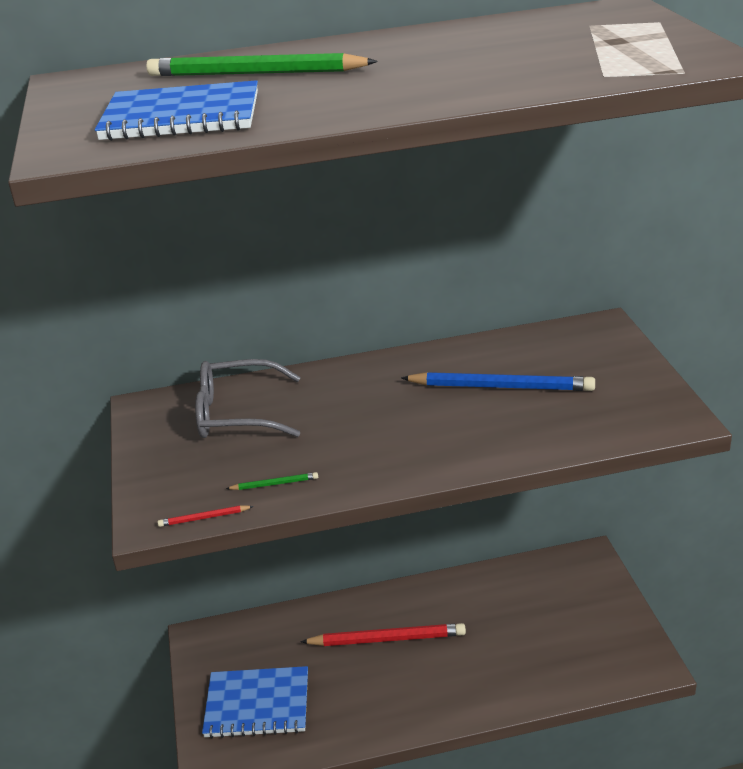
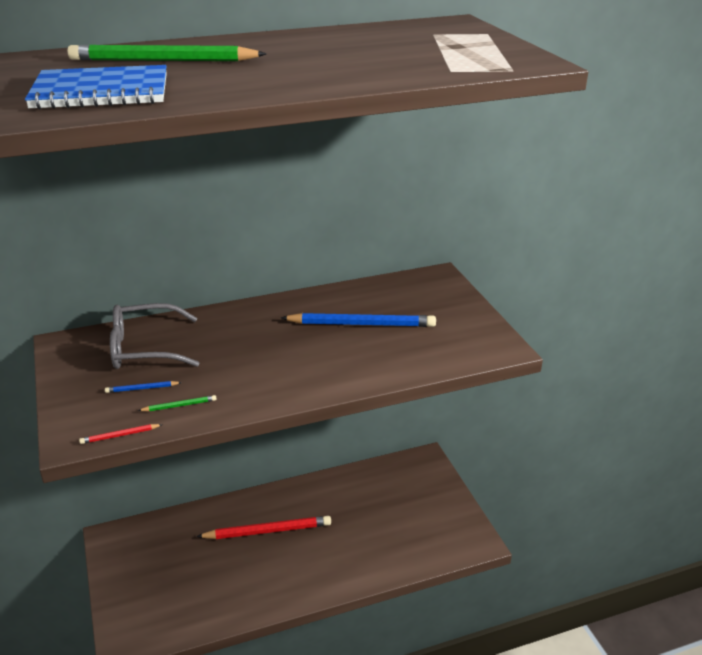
camera: 10 degrees left, 0 degrees up
blue notebook [202,666,308,738] -> none
none -> blue pencil [105,381,182,393]

